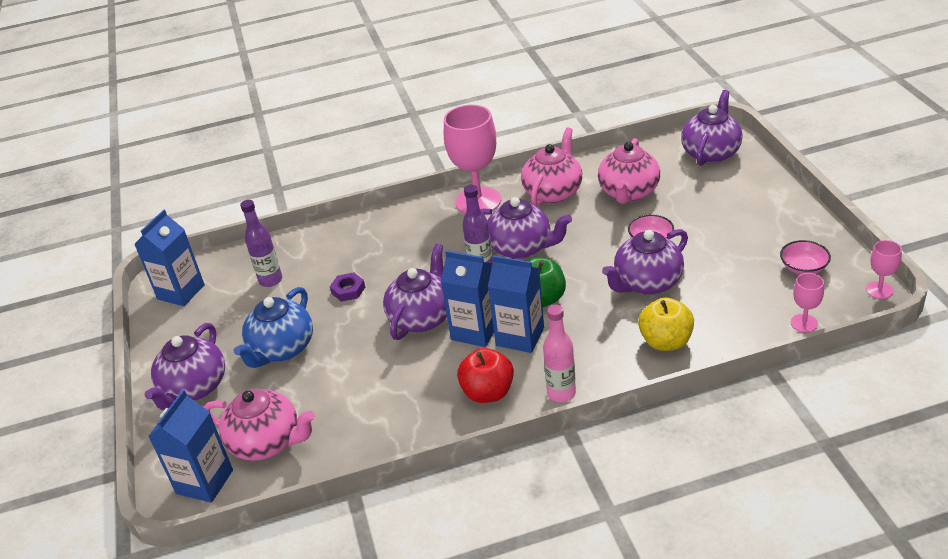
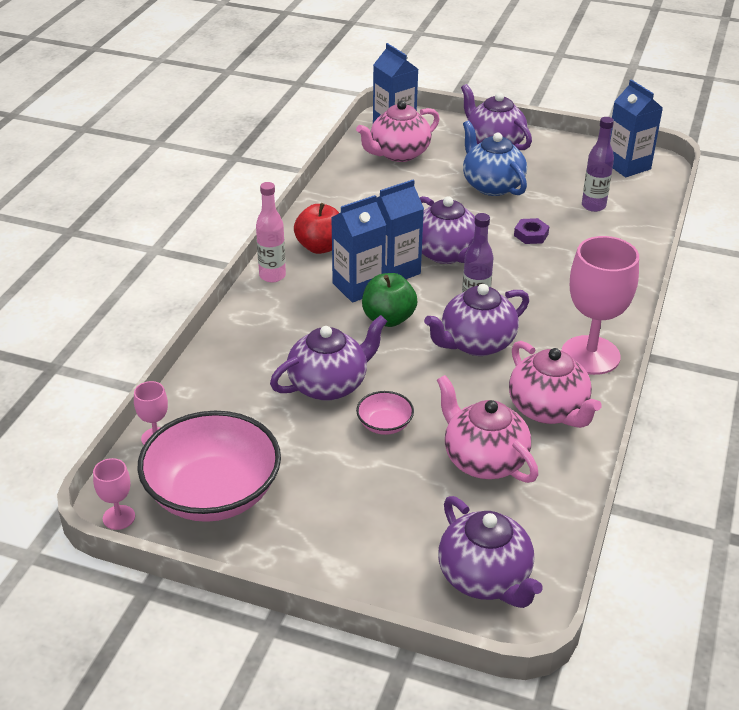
camera: 120 degrees right, 0 degrees up
purple teapot [602,229,688,295] -> purple teapot turned 60 degrees clockwise [270,315,387,401]
yellow apple [638,298,694,351] -> none
pink bowl [780,240,831,275] -> pink bowl [137,411,281,522], size x2.27

